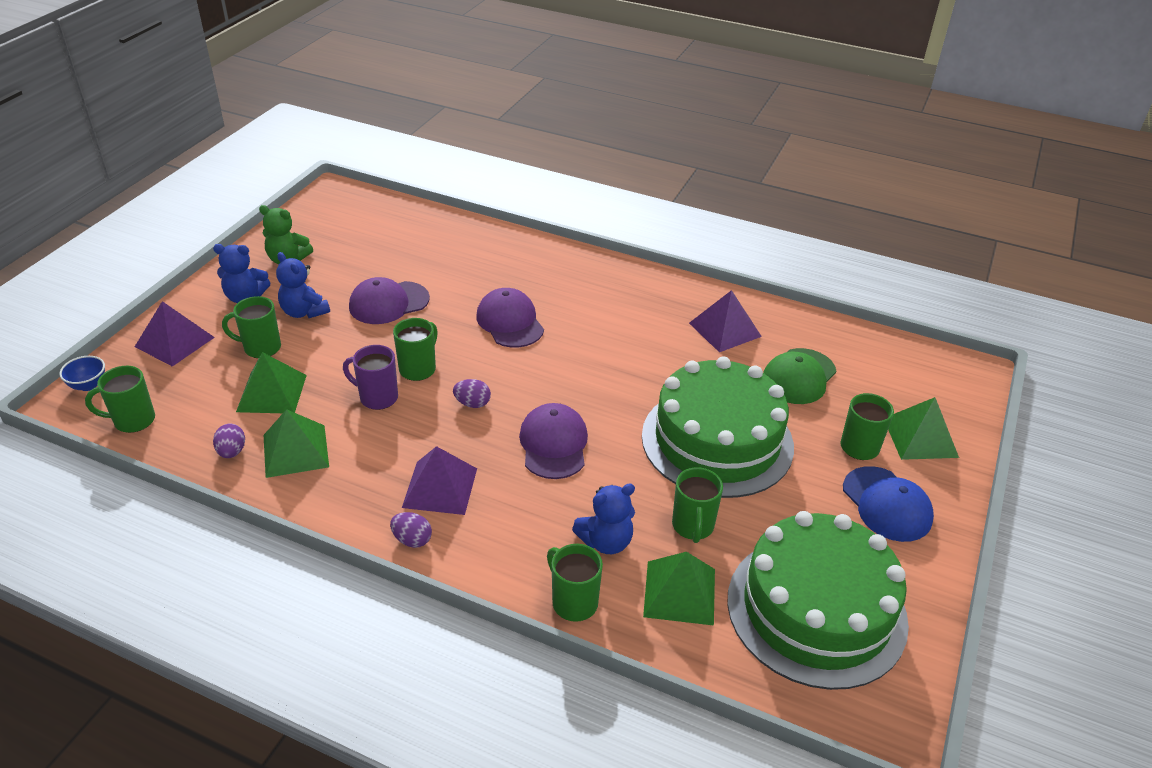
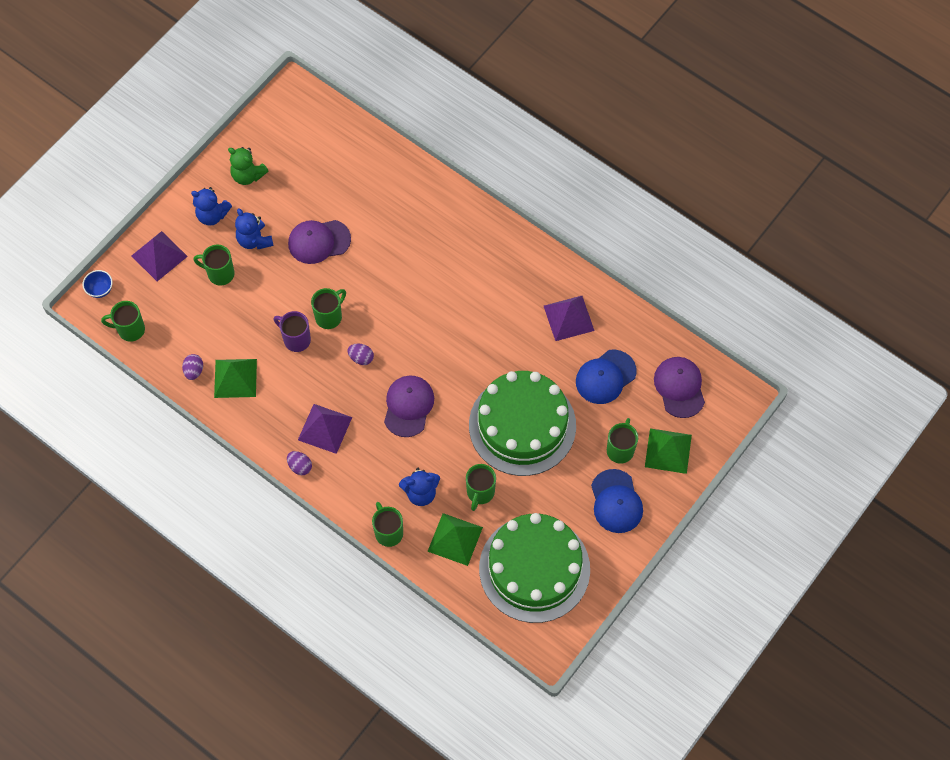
camera: 15 degrees right, 25 degrees up
green pyramid [236,352,307,413] -> none
purple cap [476,288,544,348] -> purple cap moved to [654,357,705,418]
green cap [763,348,836,404] -> blue cap [576,349,637,404]

